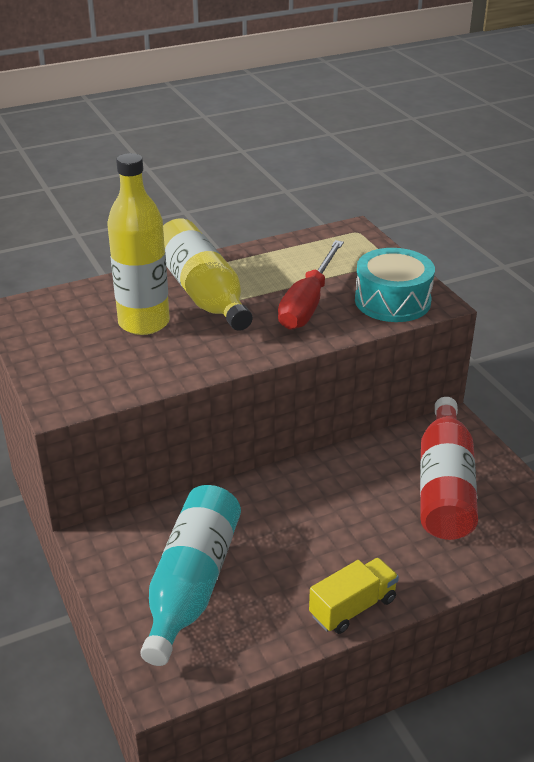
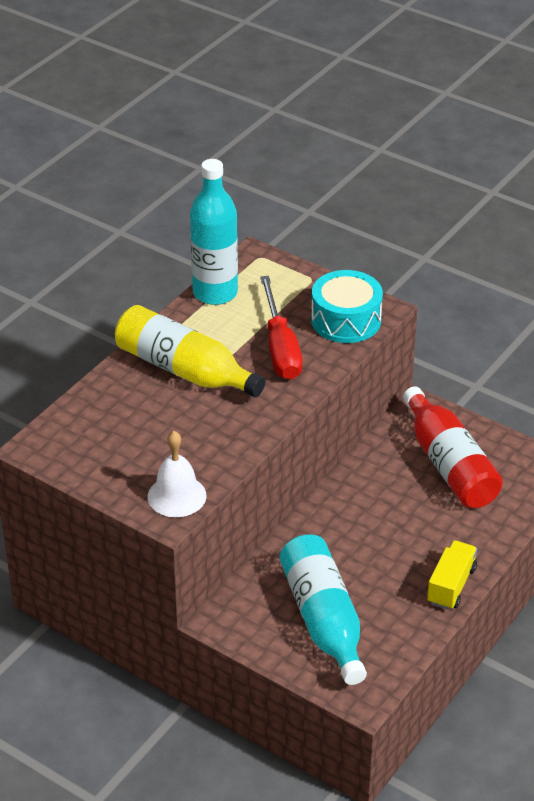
camera: 30 degrees left, 5 degrees up
yellow bottle [107,153,170,335] -> none
none -> white bell [147,431,207,517]
none -> turquoise bottle [190,159,238,305]

